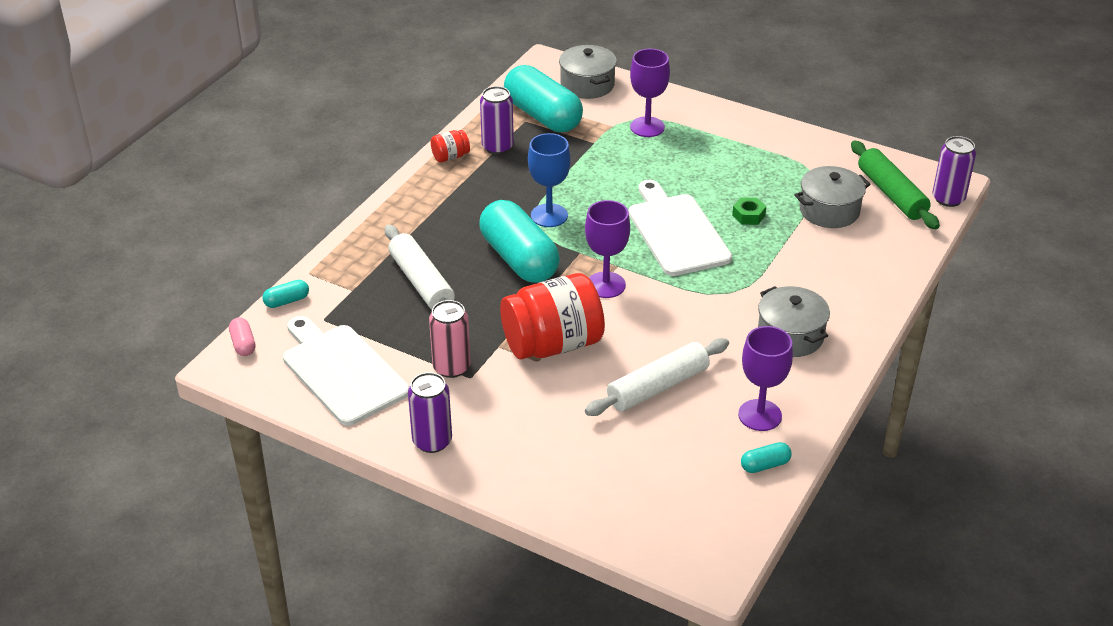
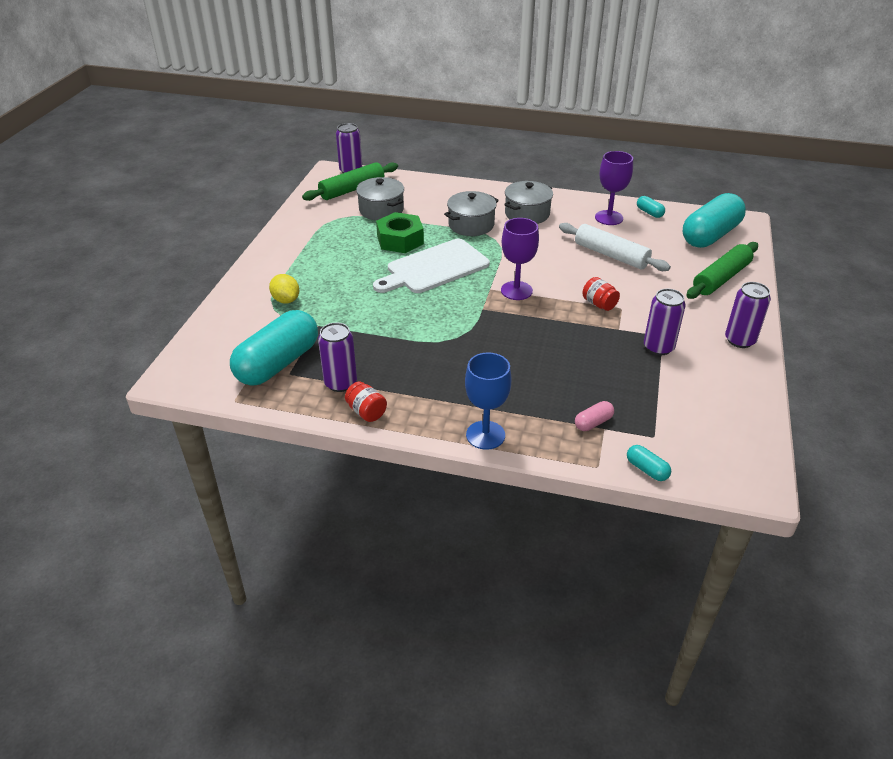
camera: 105 degrees left, 0 degrees up
pink capsule [229,317,255,356] -> pink capsule moved to [575,401,614,431]
white cutting board [283,316,409,426] -> none
white rolling pin [385,225,455,310] -> none
pink can [429,300,471,378] -> purple can [644,289,686,355]
turquoise capsule [479,200,560,283] -> turquoise capsule moved to [683,193,746,248]
red jar [500,273,605,360] -> red jar [583,277,620,311], size x0.44
blue goblet [528,133,571,227] -> blue goblet moved to [465,352,512,450]
grey pot [559,45,617,99] -> grey pot moved to [444,191,499,236]
purple goblet [630,49,670,137] -> yellow lemon [269,274,299,304]
green nut [732,197,766,225] -> green nut [376,212,424,253], size x1.92
none -> green rolling pin [686,242,758,299]

